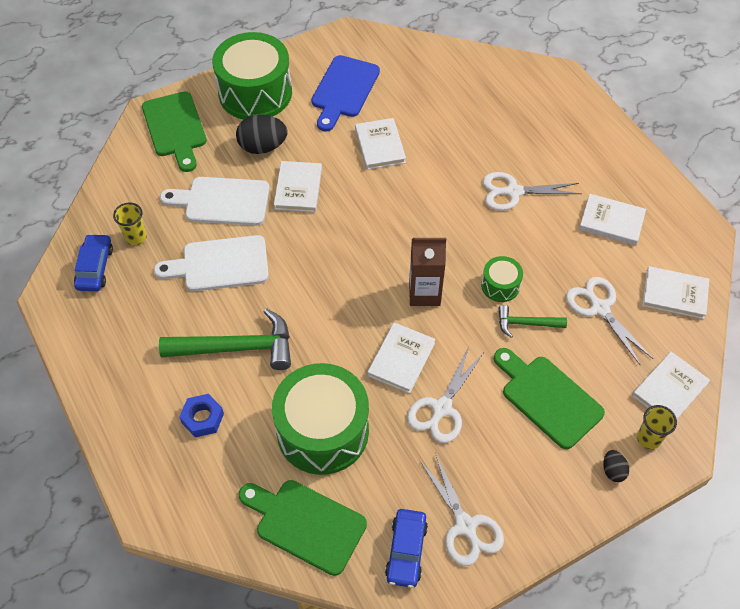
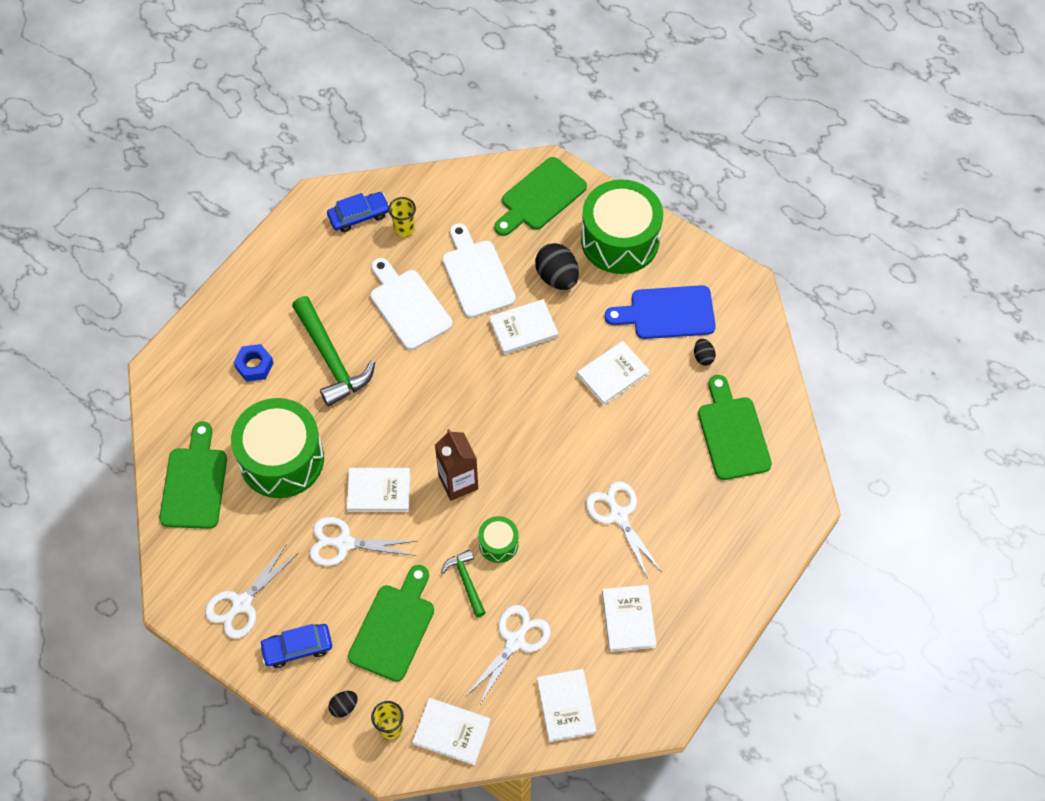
camera: 65 degrees right, 5 degrees up
blue car [385,509,428,588] -> blue car moved to [259,624,332,668]
none -> black egg [694,339,716,365]
none -> green cutting board [698,375,772,480]

